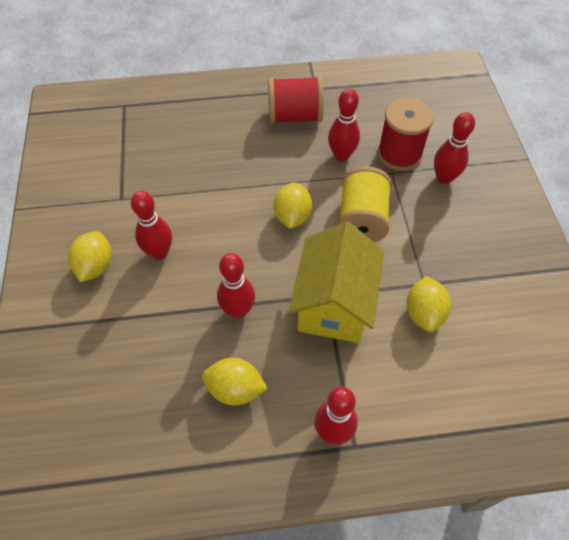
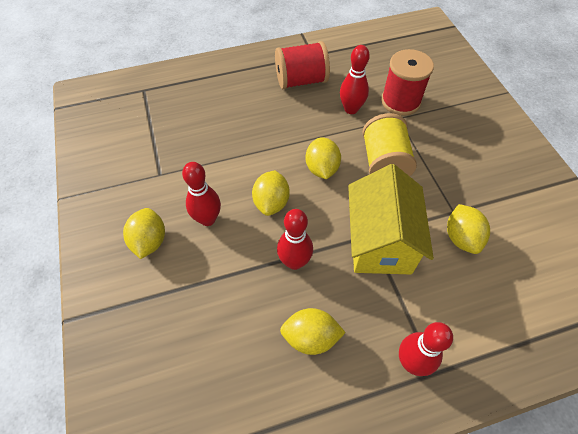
camera: 10 degrees left, 0 degrees up
red bowling pin [434,112,475,184] -> none
none -> yellow lemon [252,170,290,216]

